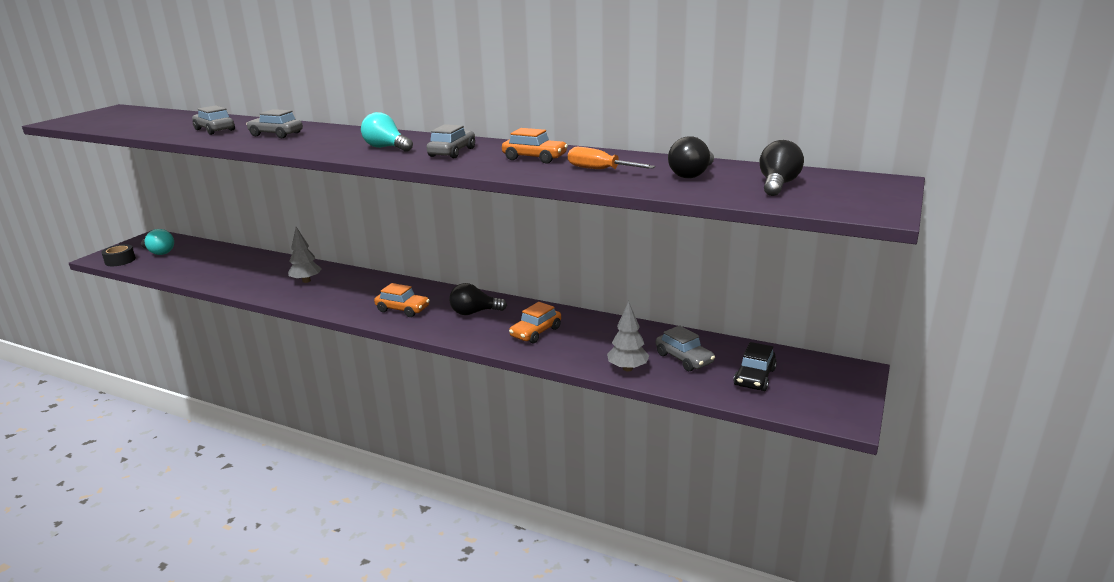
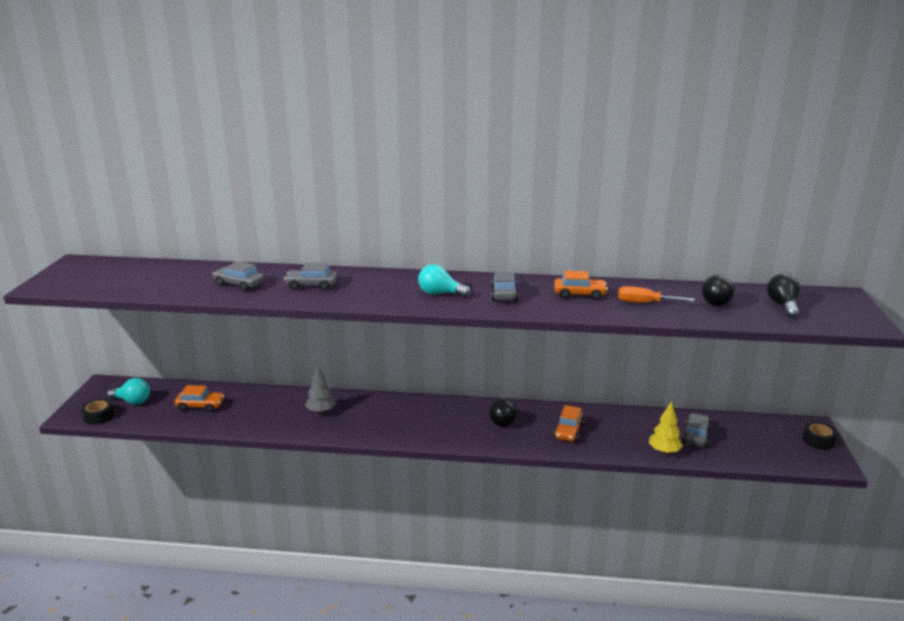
camera: 20 degrees left, 0 degrees up
orange car [374,283,430,317] -> orange car moved to [175,385,224,412]
black light bulb [449,283,507,315] -> black light bulb turned 60 degrees counterclockwise [489,398,517,427]
grey tree [607,301,649,371] -> yellow tree [649,401,683,454]
grey car [656,325,715,371] -> grey car turned 105 degrees counterclockwise [682,413,711,447]
black car [733,342,777,391] -> none
none -> black tape [803,421,837,450]

